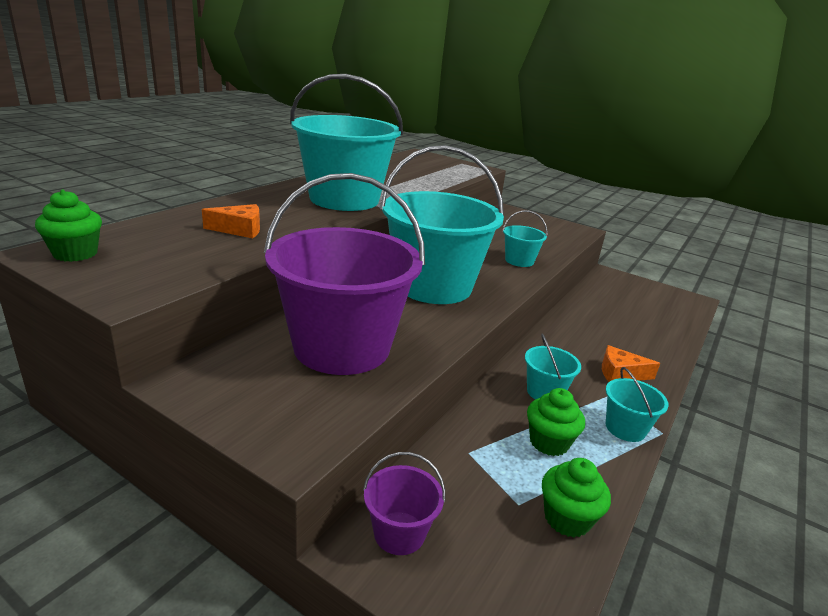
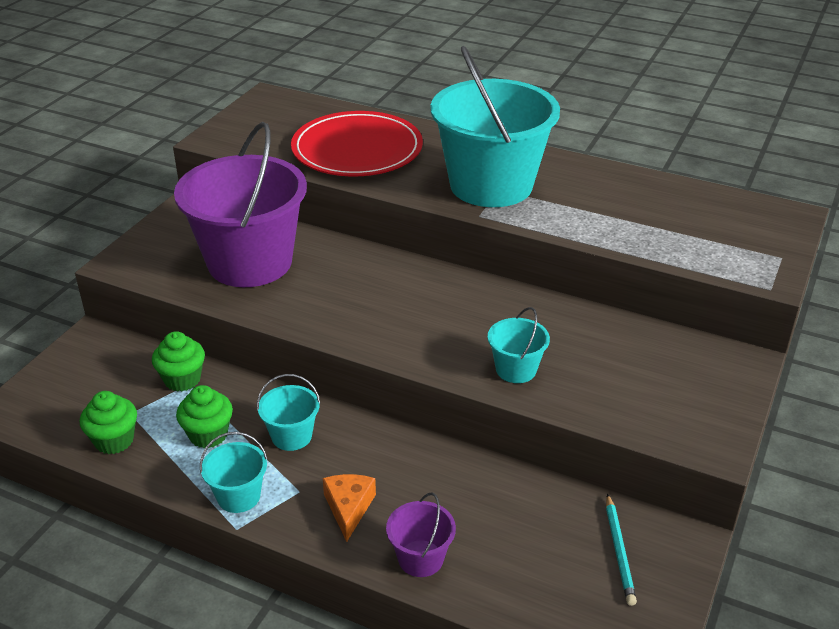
camera: 85 degrees right, 10 degrees up
green cupcake [35,189,102,262] -> green cupcake moved to [152,331,205,392]
orange cheese [202,204,260,238] -> red plate [291,111,423,176]
purple bucket [363,452,445,555] -> purple bucket moved to [386,492,456,577]
turquoise bucket [380,145,504,304] -> none
none -> turquoise pencil [606,494,637,606]

